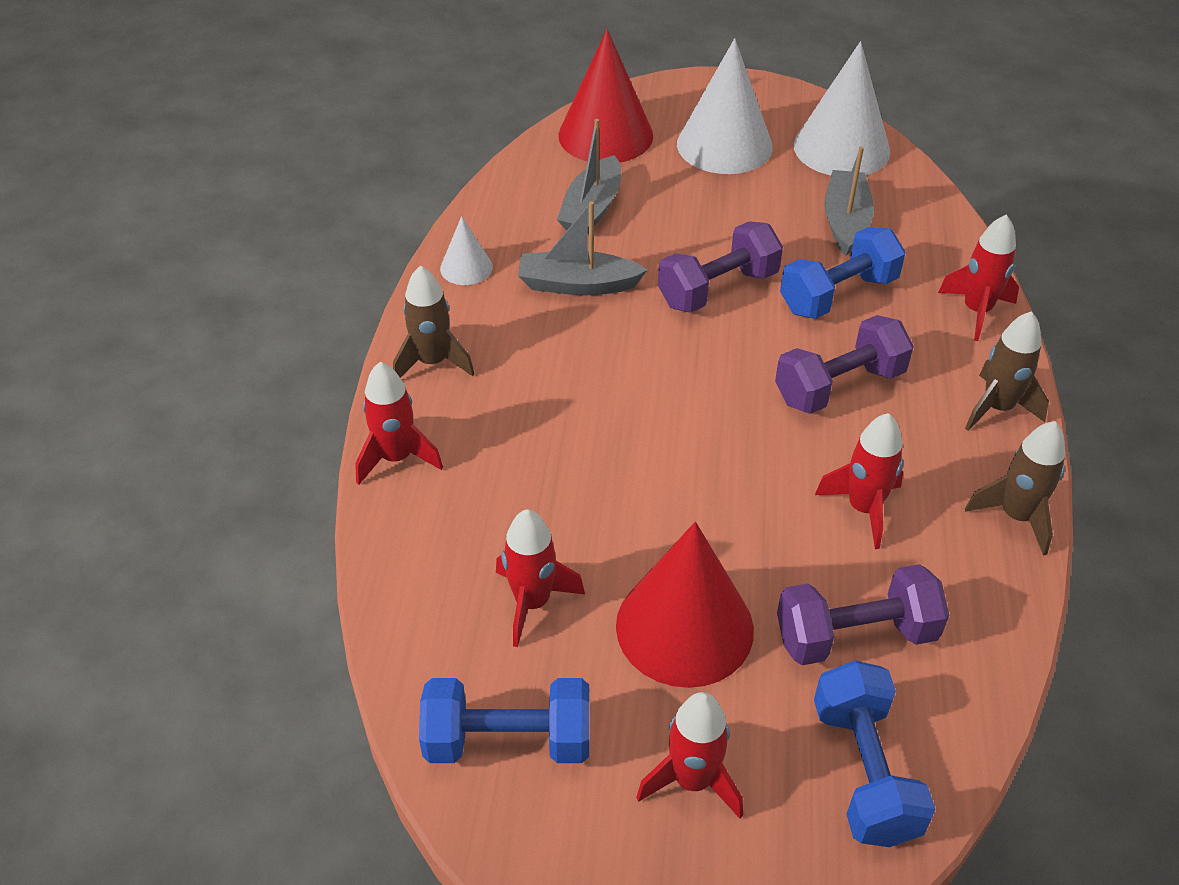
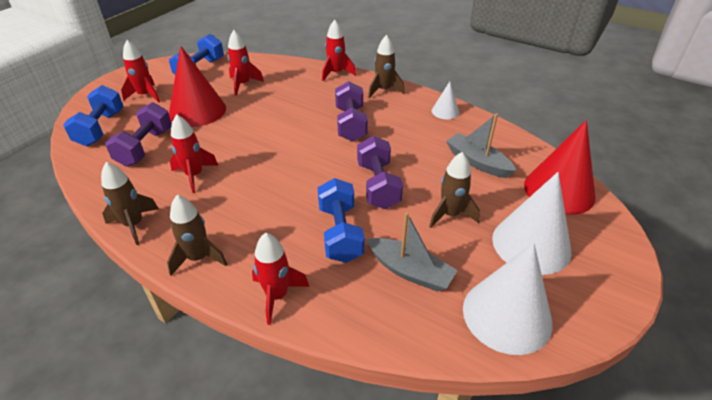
camera: 115 degrees right, 5 degrees down
grey boat [518,201,647,295] -> none
purple dumbbell [775,315,914,414] -> purple dumbbell moved to [335,81,368,141]
blue dumbbell [814,660,935,847] -> blue dumbbell turned 75 degrees clockwise [63,85,124,146]
none -> brown rocket [429,152,480,228]

